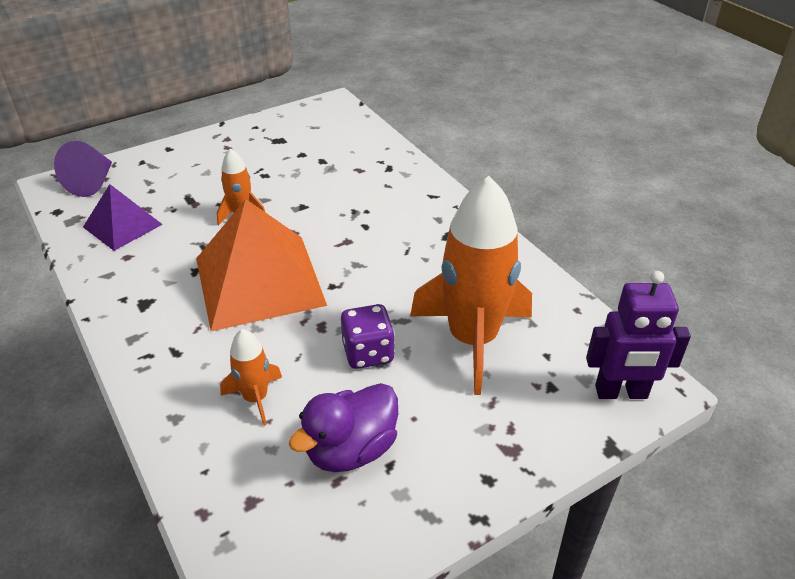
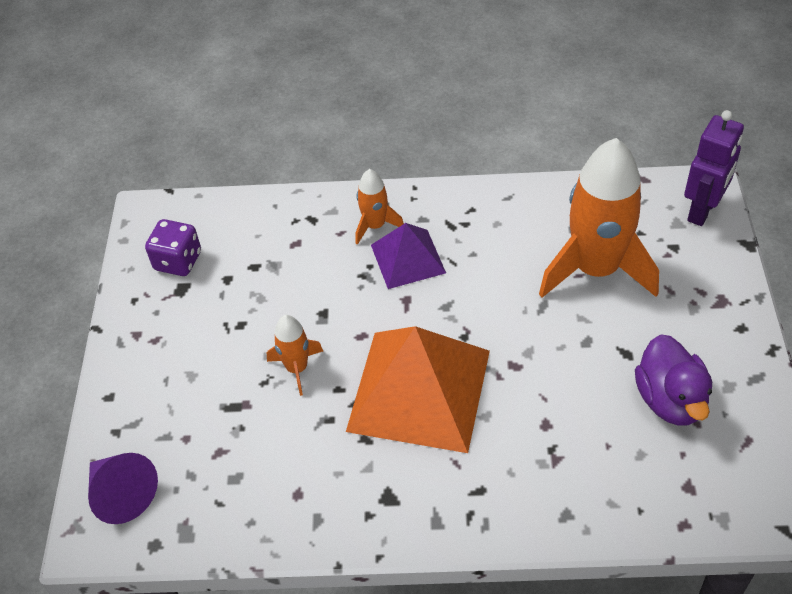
camera: 55 degrees left, 10 degrees up
purple pyramid [83,184,163,251] -> purple pyramid moved to [371,223,446,289]
orange rocket [220,329,282,426] -> orange rocket moved to [356,169,404,245]
purple dice [341,304,395,369] -> purple dice moved to [145,219,201,276]

